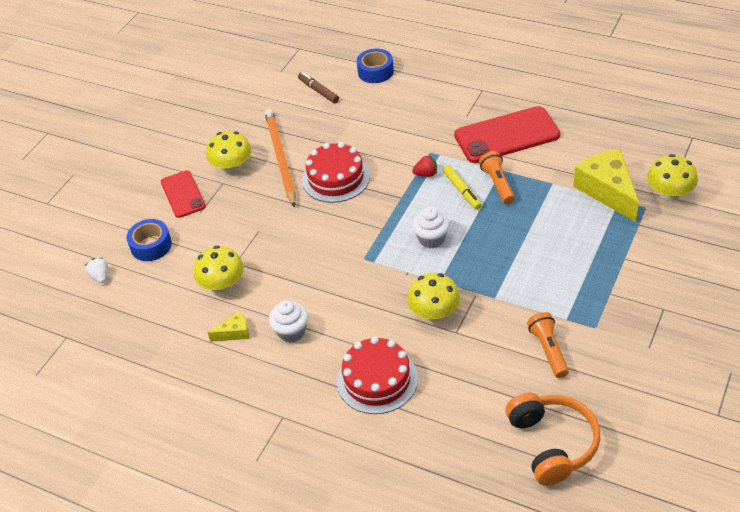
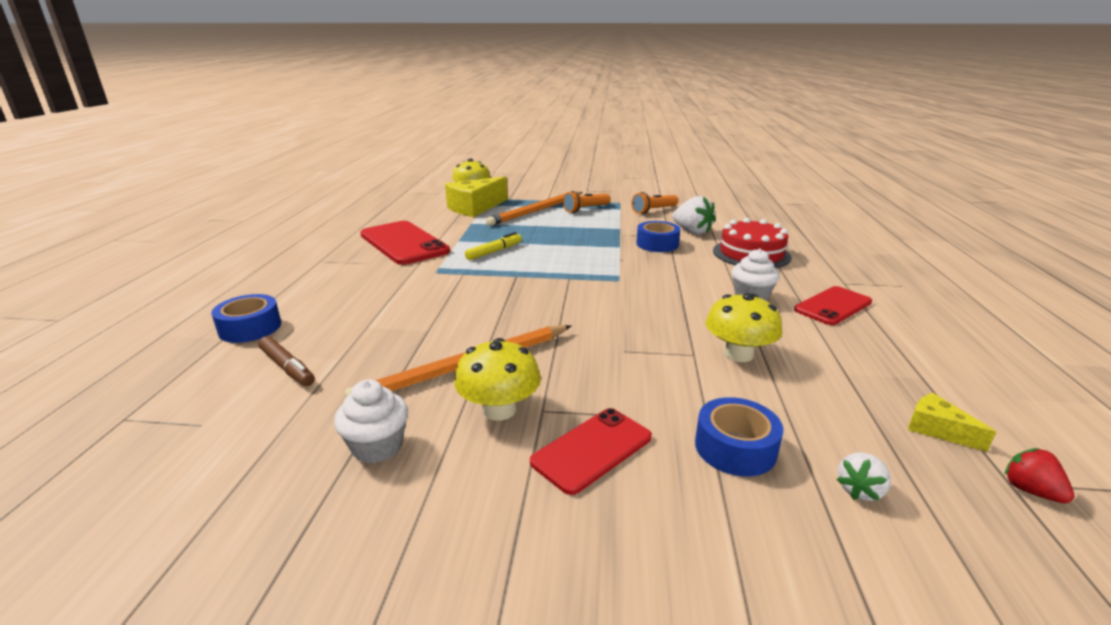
camera: 115 degrees left, 20 degrees down
yellow cheese [208,311,249,342] -> yellow cheese moved to [908,393,996,452]
brown marker [298,72,339,103] -> brown marker turned 75 degrees counterclockwise [258,336,315,386]
red cake [302,142,370,203] -> none
yellow mushroom [407,273,460,321] -> blue tape [636,221,680,252]
red strawberry [412,156,437,177] -> red strawberry moved to [1005,448,1075,503]
white cupcake [412,207,450,248] -> white cupcake moved to [334,380,408,464]
orange flashlight [479,151,515,204] -> orange flashlight moved to [563,191,611,213]
orange headphones [505,393,600,486] -> none
none -> orange pencil [486,192,583,226]
none -> white strawberry [672,196,716,234]
none -> red phone [794,286,872,325]

